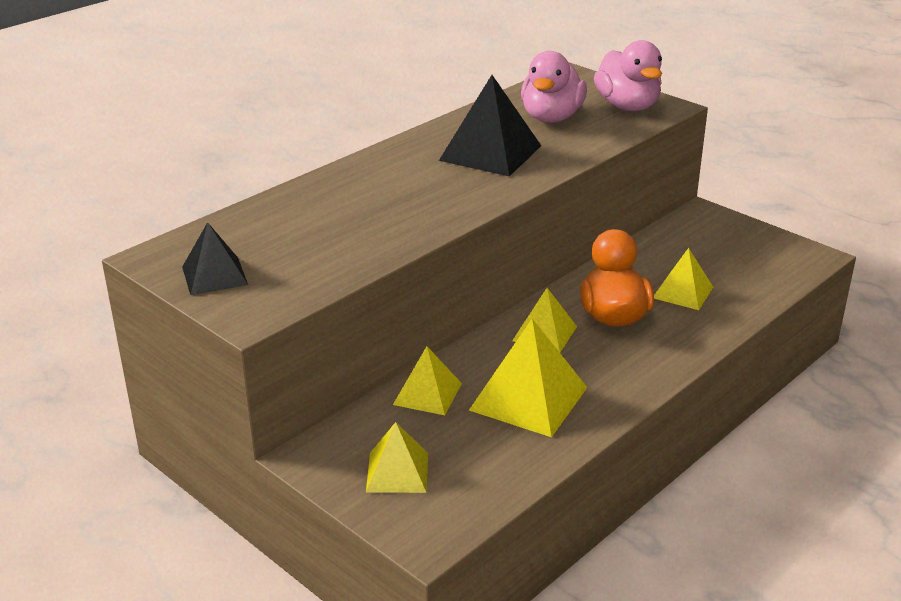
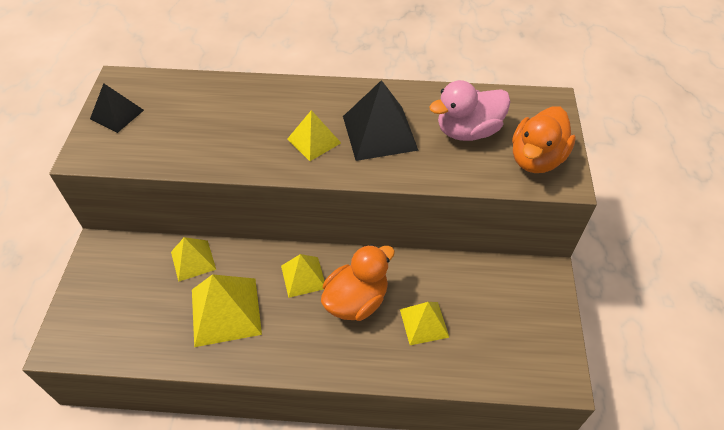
camera: 50 degrees right, 20 degrees up
yellow pyramid [366,422,428,493] -> yellow pyramid moved to [287,110,341,161]
pink duck [594,40,662,111] -> orange duck [512,106,576,173]

